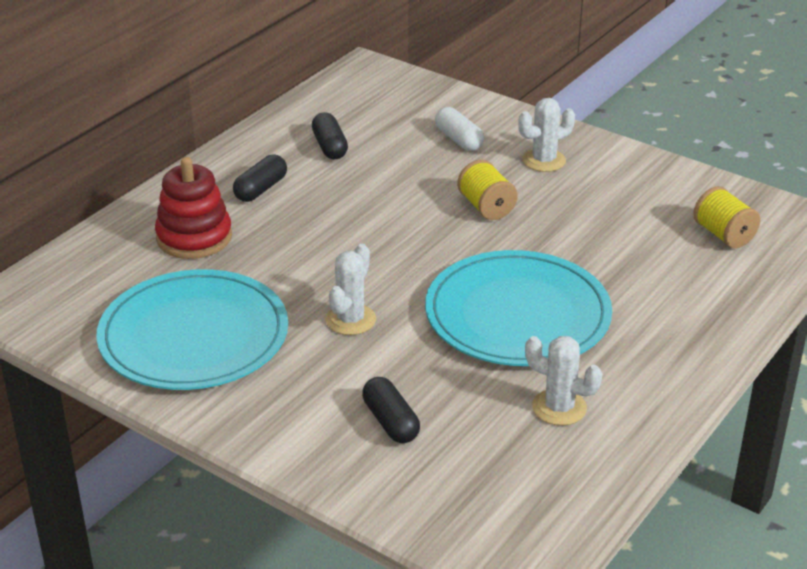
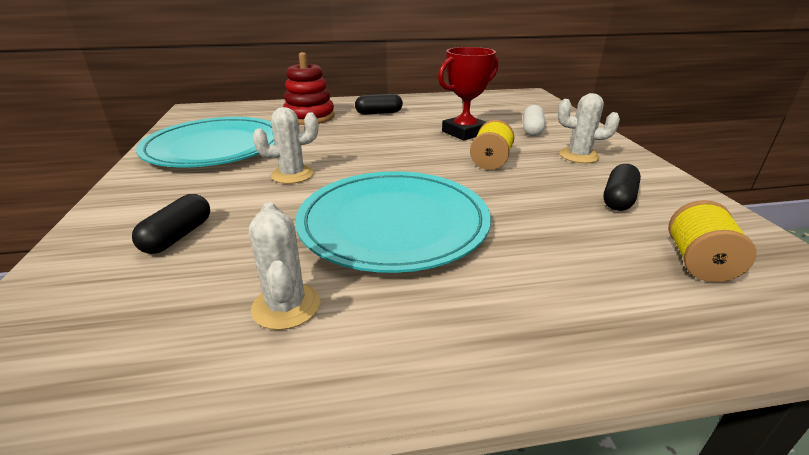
camera: 45 degrees right, 5 degrees down
black capsule [312,112,348,159] -> black capsule moved to [603,164,641,211]
none -> red trophy [438,47,498,140]

